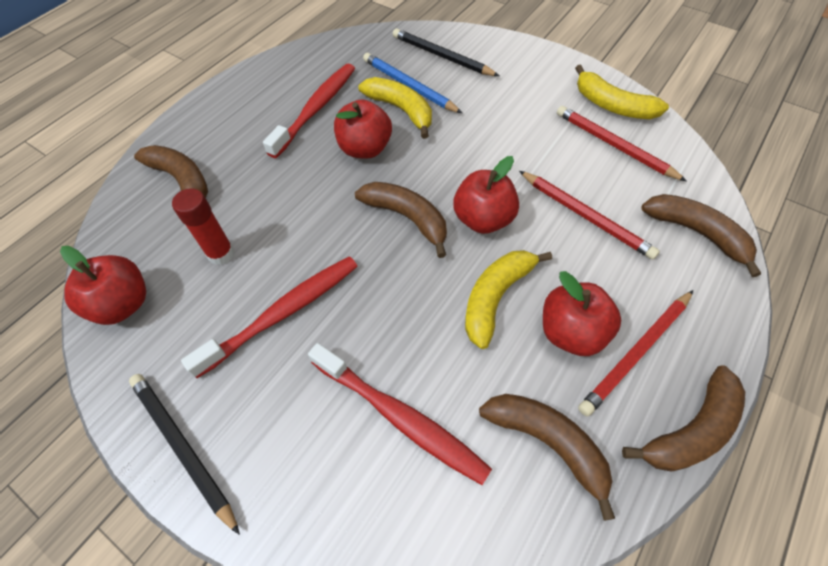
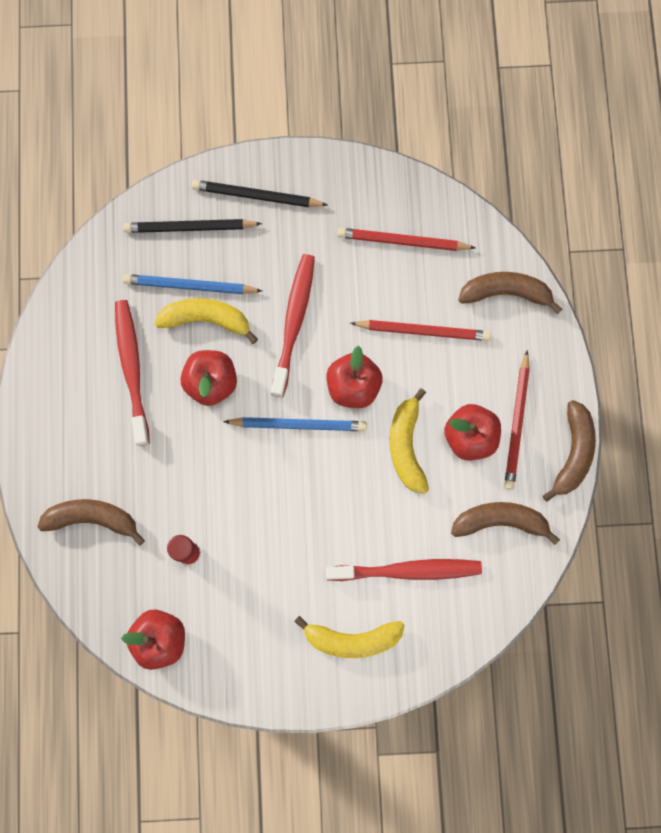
camera: 40 degrees left, 20 degrees up
black pencil [129,374,240,535] -> black pencil moved to [192,180,327,207]
red toothbrush [181,256,358,378] -> red toothbrush moved to [271,254,315,397]
brown banana [355,182,447,258] -> blue pencil [223,417,367,431]
yellow banana [575,65,669,119] -> yellow banana moved to [294,616,405,658]

